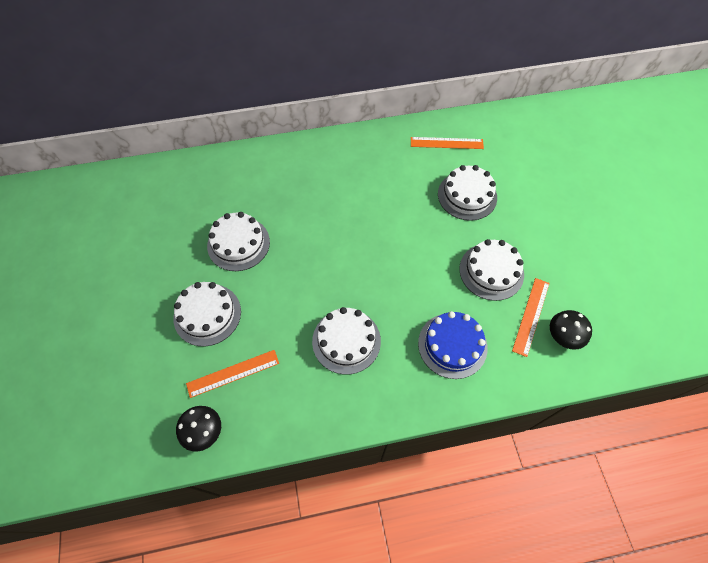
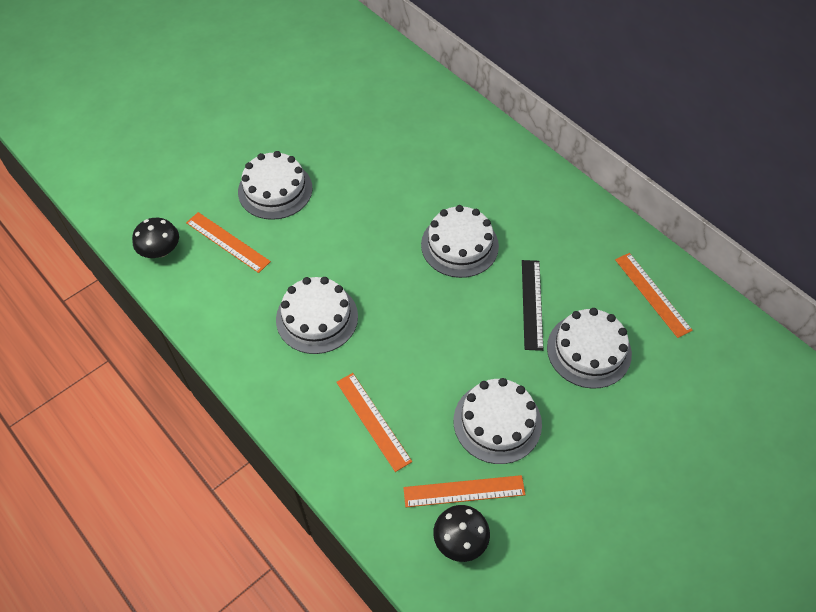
camera: 60 degrees right, 5 degrees down
white cake [207,212,270,271] -> white cake moved to [421,205,499,278]
blue cake [418,311,488,379] -> orange ruler [336,373,412,472]
none -> black ruler [522,260,544,351]

